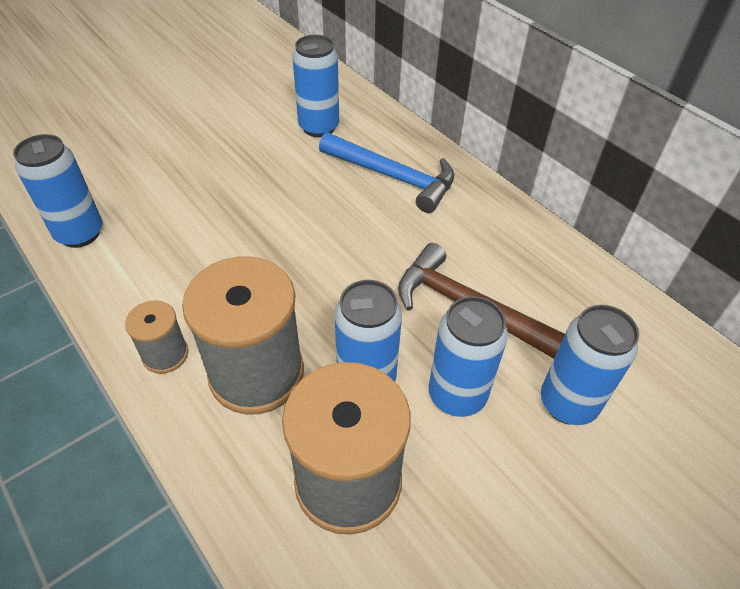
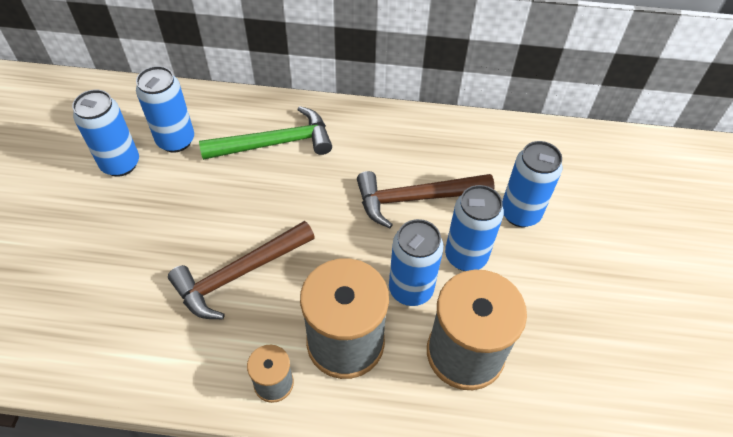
camera: 45 degrees left, 5 degrees up
blue can [13,134,103,248] -> blue can moved to [72,90,139,177]
blue hammer [319,132,454,213] -> green hammer [199,106,332,160]
none -> brown hammer [168,221,315,319]

